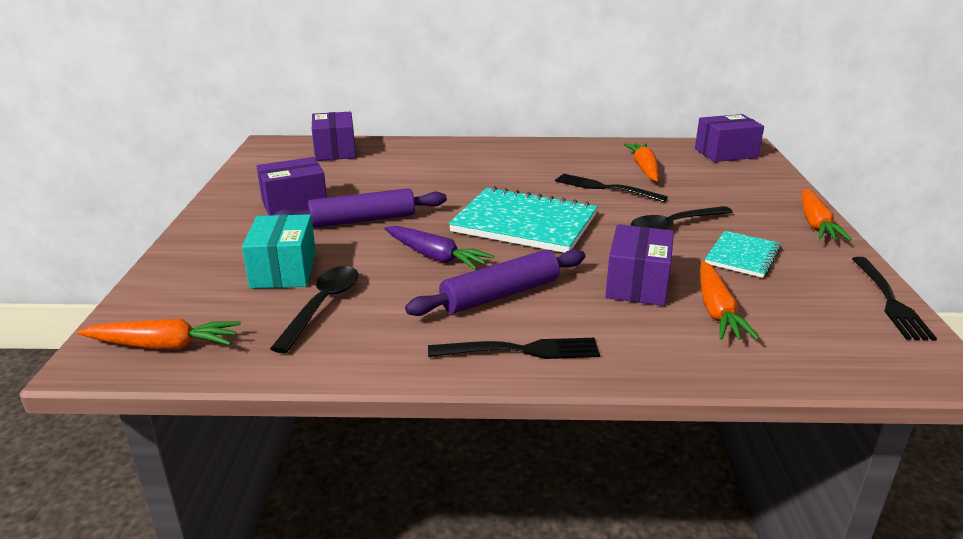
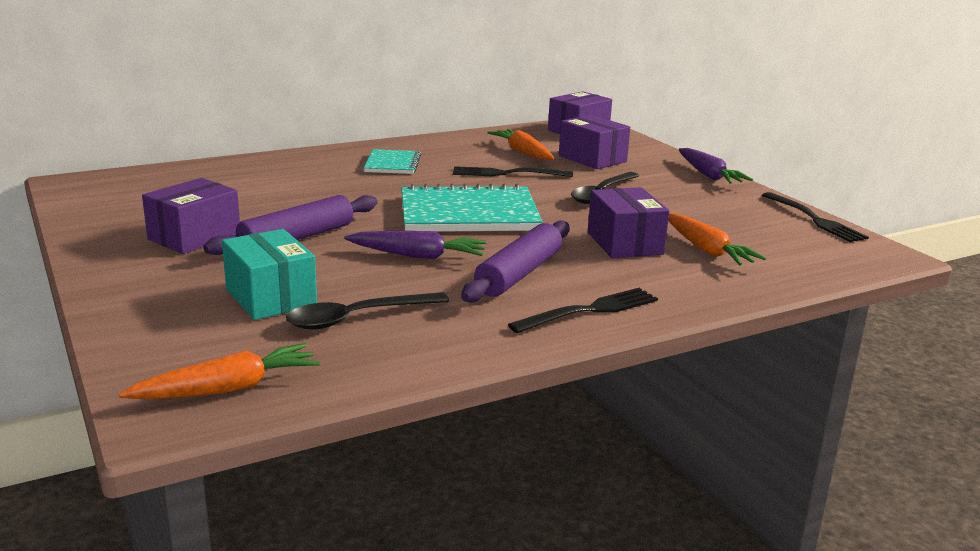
camera: 30 degrees left, 5 degrees down
black spoon [270,266,358,353] -> black spoon turned 105 degrees counterclockwise [286,292,449,330]
purple box [312,112,356,161] -> purple box moved to [559,115,630,169]
turquoise notebook [705,231,781,278] -> turquoise notebook moved to [364,149,421,174]
orange carrot [802,189,852,241] -> purple carrot [679,148,753,184]

